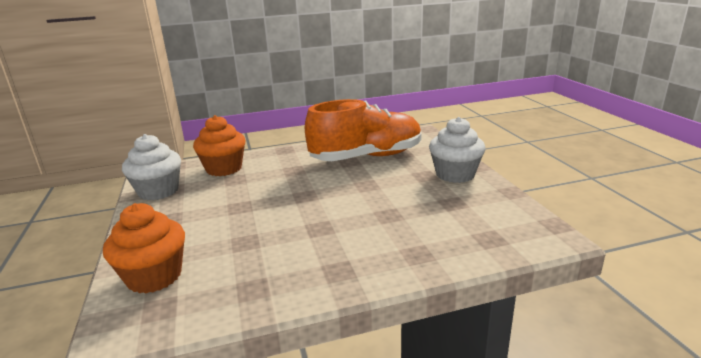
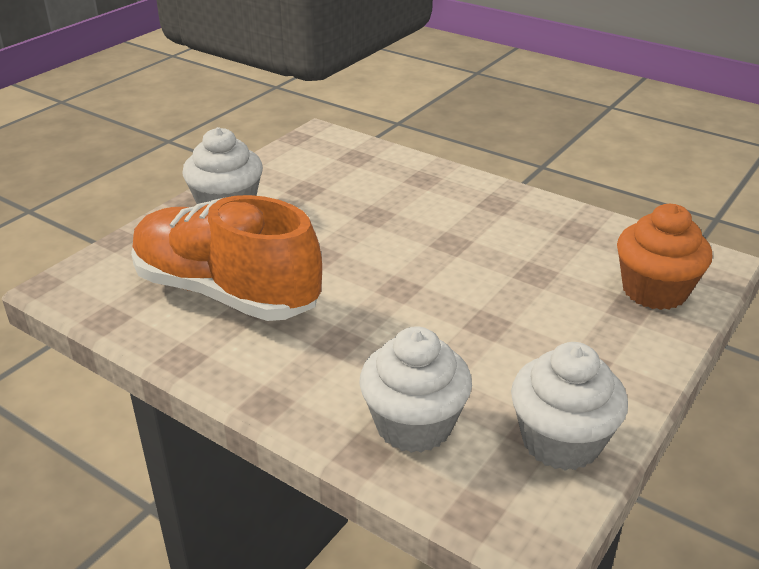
camera: 130 degrees left, 10 degrees up
orange cupcake [193,115,245,176] -> white cupcake [359,326,472,453]

